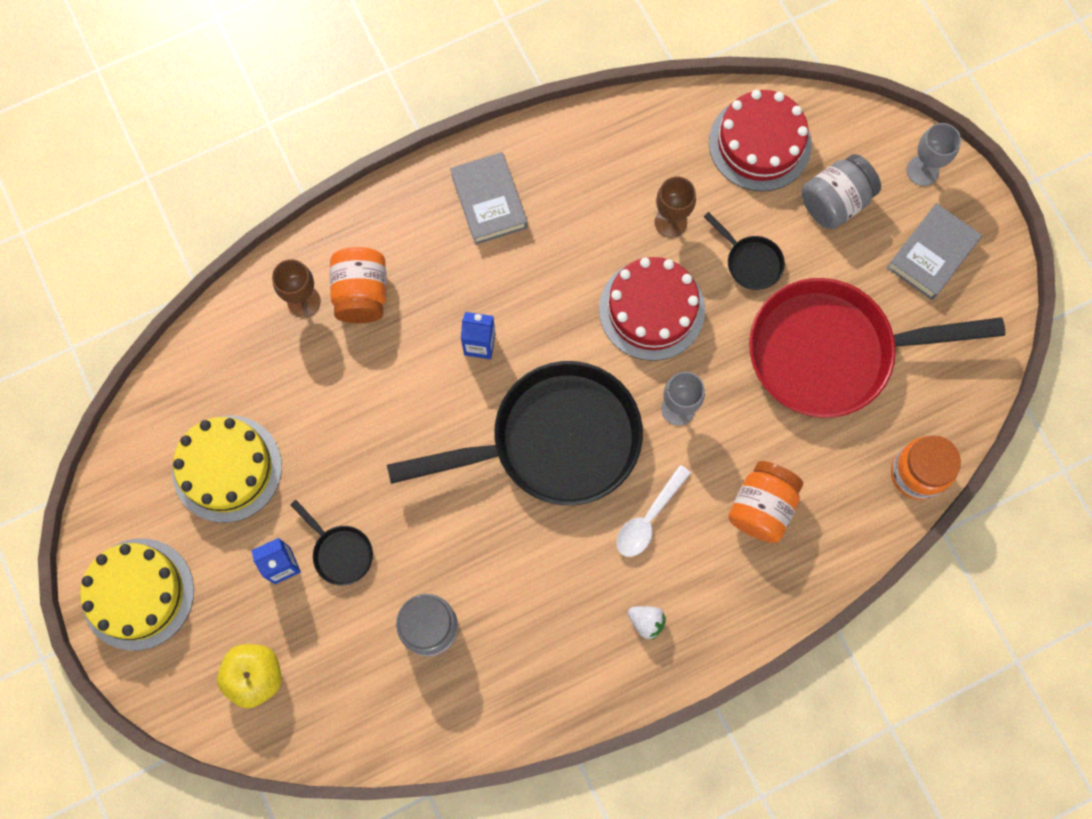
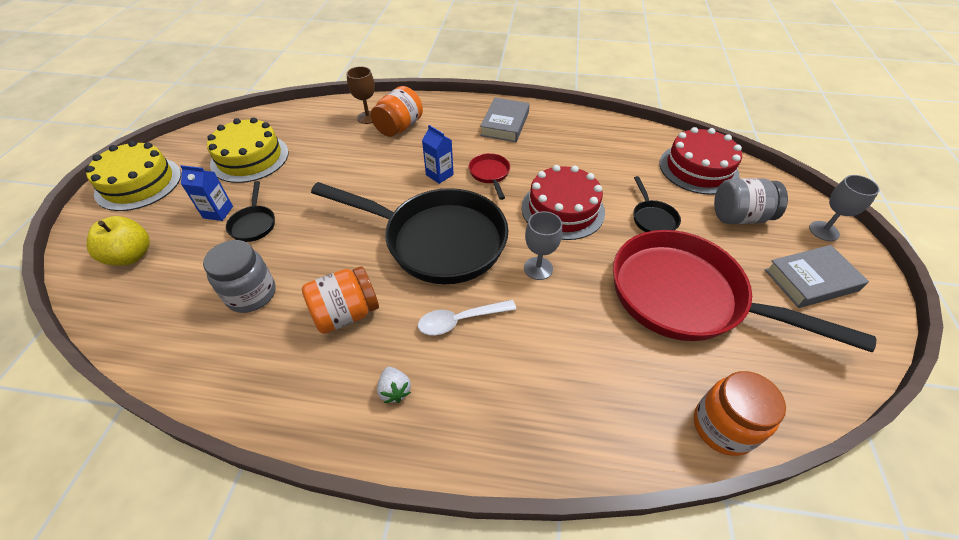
camera: 35 degrees right, 25 degrees down
brown goblet [654,177,696,238] -> none
orange jar [728,461,803,543] -> orange jar moved to [302,266,379,334]
none -> red pan [469,153,510,200]

